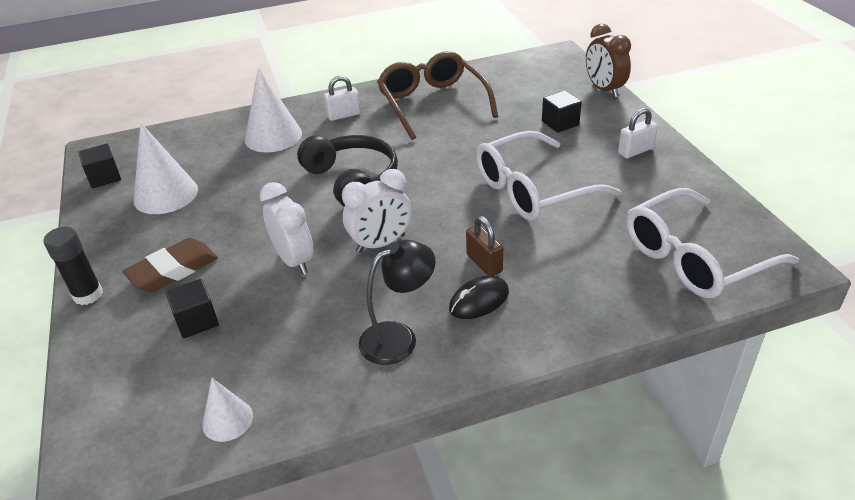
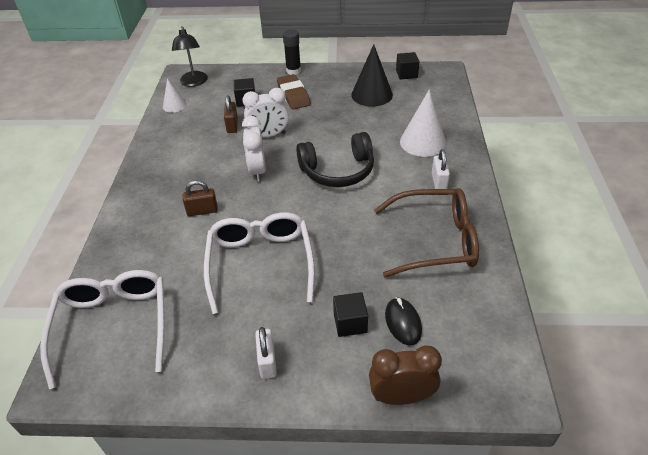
camera: 110 degrees right, 5 degrees up
white cone [134,123,198,214] -> black cone [351,44,393,107]
black lamp [359,240,436,365] -> black lamp moved to [172,26,208,87]
black mouse [449,276,509,319] -> black mouse moved to [385,297,422,345]
none -> brown padlock [224,95,238,133]

